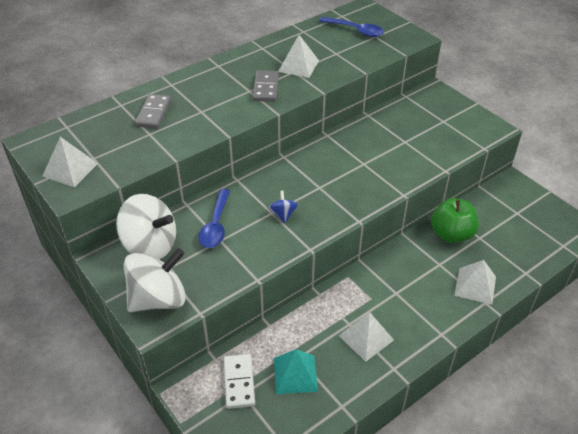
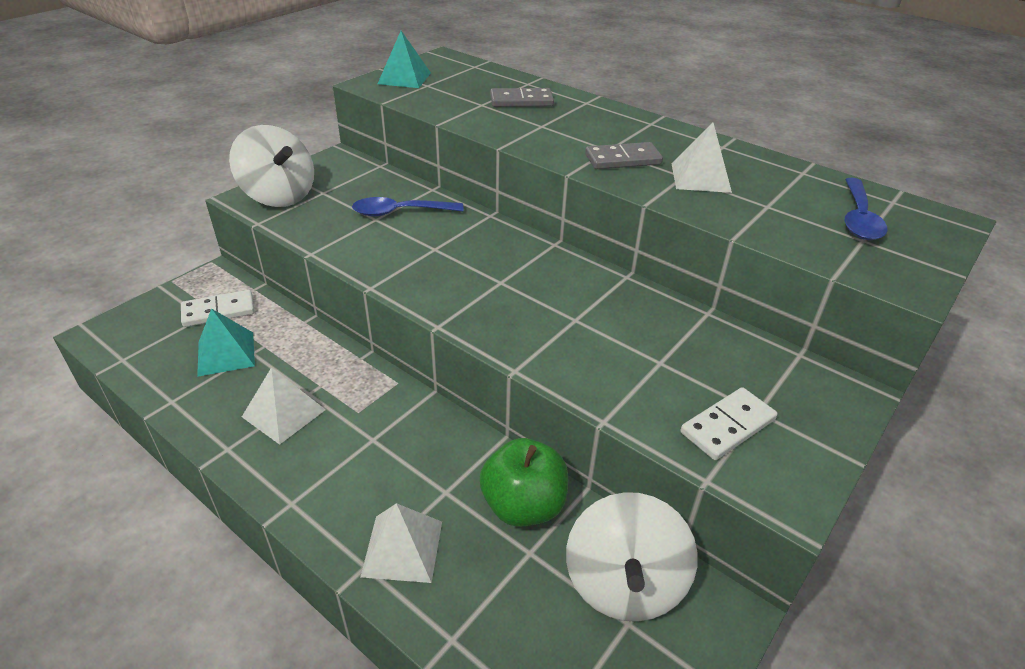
camera: 75 degrees right, 5 degrees down
white pyramid [43,137,98,187] -> turquoise pyramid [378,31,431,88]
white spinning top [116,194,176,260] -> white spinning top moved to [566,492,698,622]
blue spinning top [269,191,298,223] -> none
none -> white domino [680,387,777,460]

